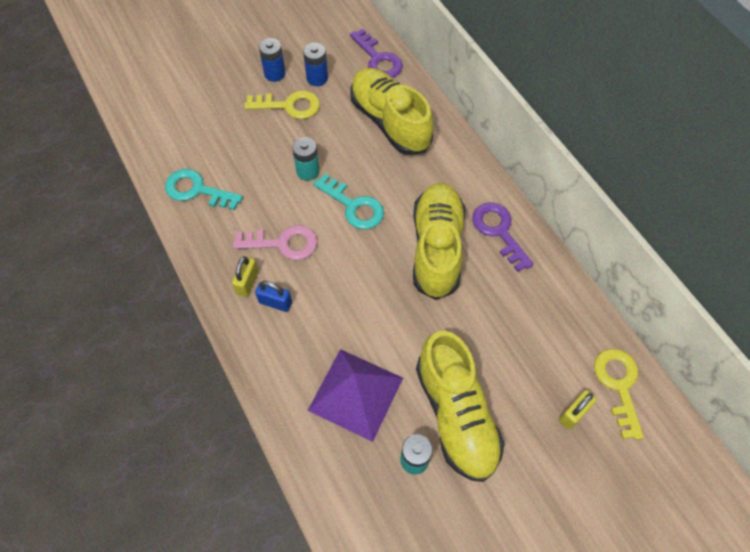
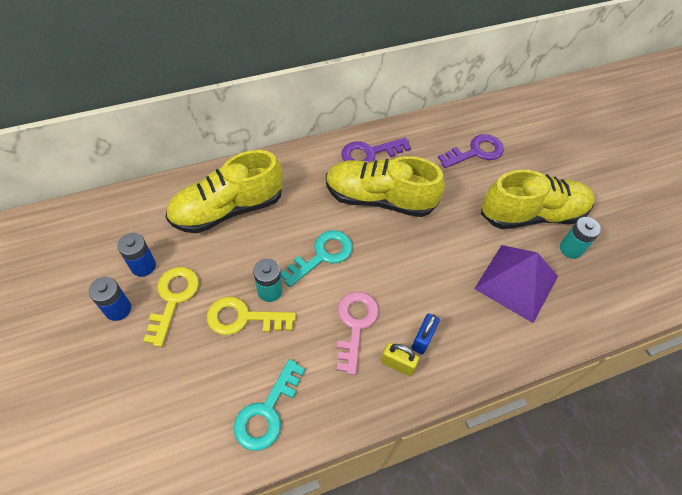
camera: 85 degrees left, 5 degrees down
purple key [350,28,403,78] -> purple key moved to [438,134,504,168]
yellow padlock [559,390,597,429] -> none
yellow key [594,349,644,440] -> yellow key moved to [207,297,296,335]

